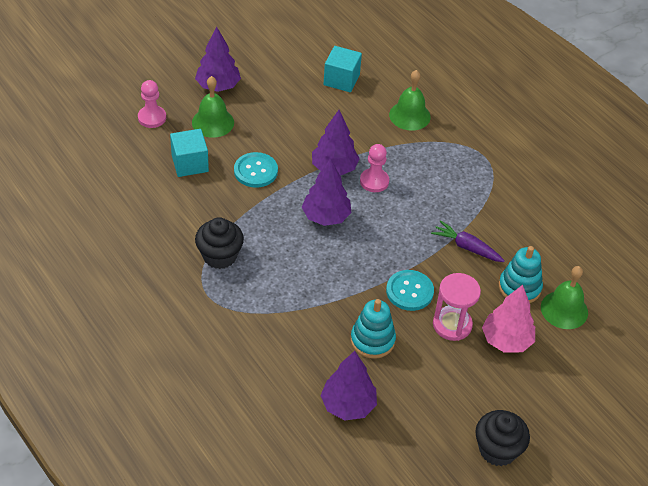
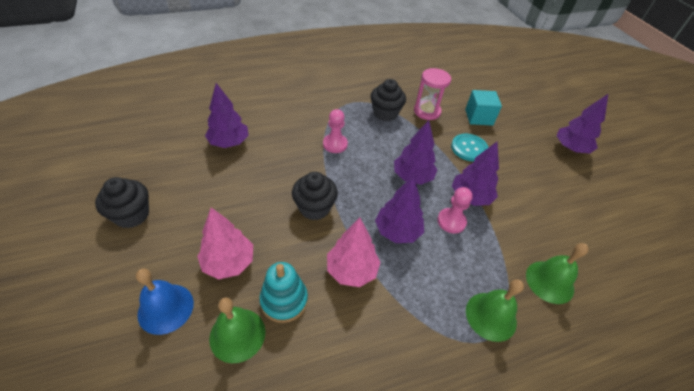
camera: 105 degrees right, 0 degrees up
pink pawn [138,80,166,128] -> pink pawn moved to [323,109,348,153]
green bell [192,76,234,138] -> green bell moved to [466,279,524,342]
turquoise cube [323,46,362,92] -> none
turquoise stacking toy [351,299,396,359] -> none
turquoise button [386,270,434,311] -> black cupcake [292,172,338,220]
purple carrot [431,220,505,262] -> pink tree [327,217,381,287]
pink hourglass [433,273,481,341] -> pink hourglass moved to [414,68,451,120]
none -> blue bell [136,268,194,335]
none -> purple tree [375,176,424,243]

